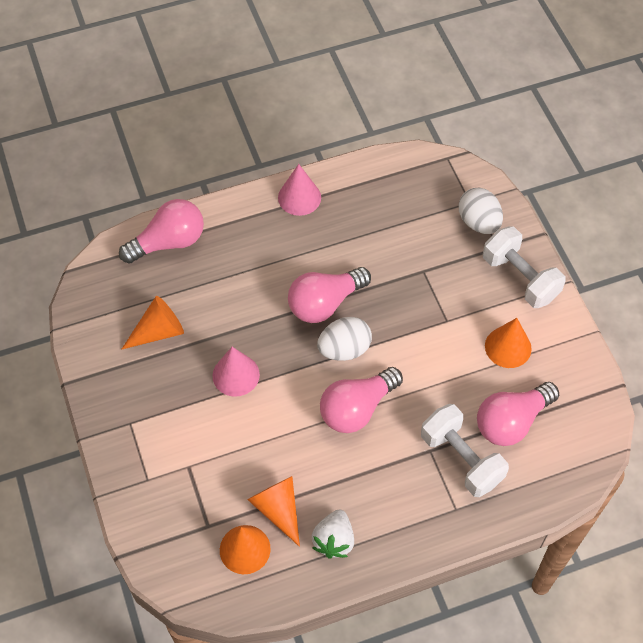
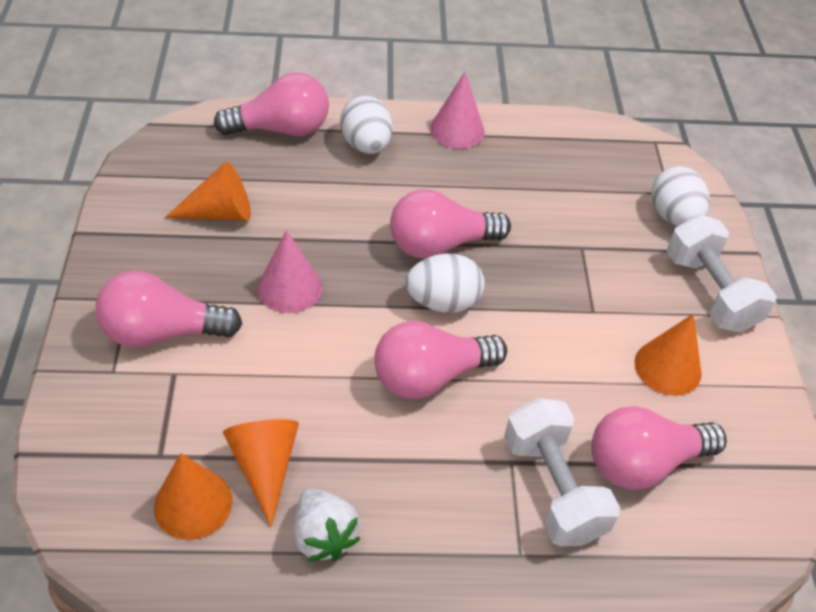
camera: 15 degrees right, 10 degrees down
white strawberry [312,509,354,559] -> white strawberry turned 60 degrees counterclockwise [294,488,361,562]
none -> pink light bulb [95,271,242,348]
none -> white egg [340,96,393,154]

